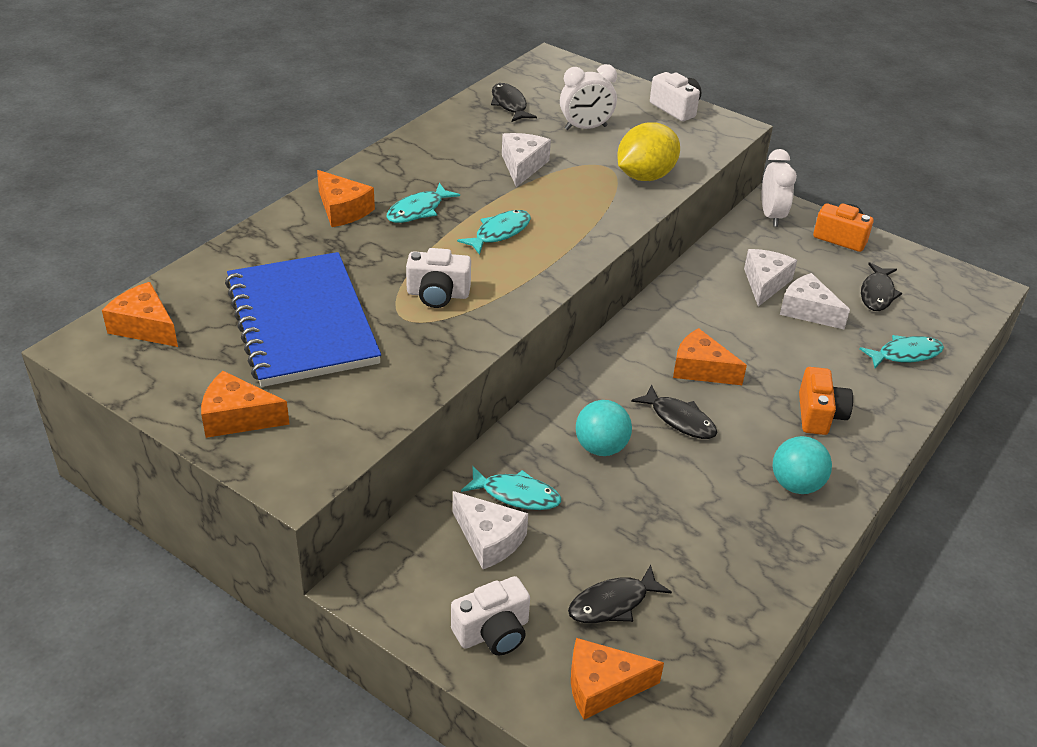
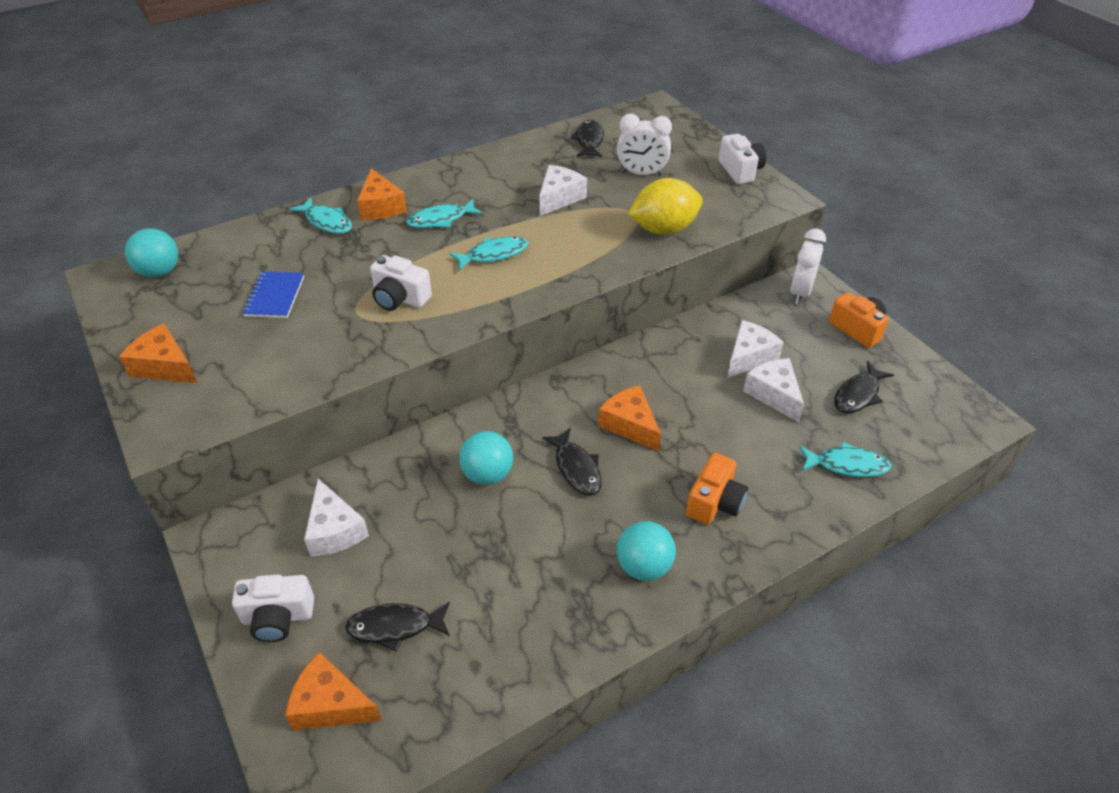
camera: 25 degrees right, 5 degrees up
orange cheese [102,282,178,347] -> turquoise ball [125,228,178,277]
blue notebook [225,252,381,387] -> blue notebook [242,272,304,318], size x0.43
turquoise fish [461,466,561,510] -> turquoise fish moved to [290,197,352,234]

